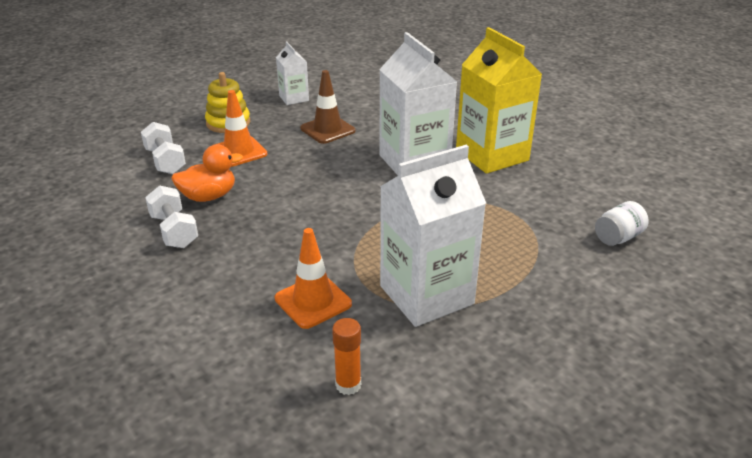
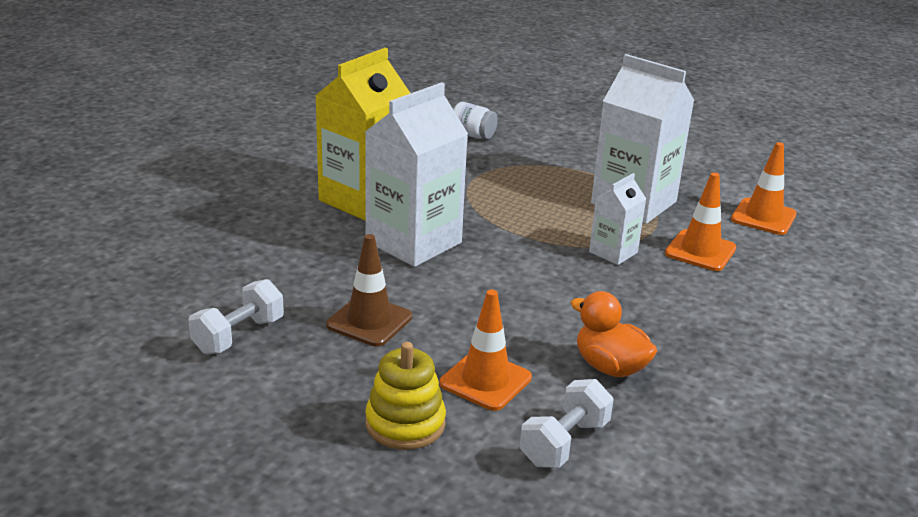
camera: 115 degrees left, 5 degrees down
white dumbbell [145,185,198,248] -> white dumbbell moved to [188,279,284,354]
white carton [276,41,309,105] -> white carton moved to [589,173,646,265]
orange glue stick [332,318,361,395] -> orange traffic cone [731,142,797,235]

